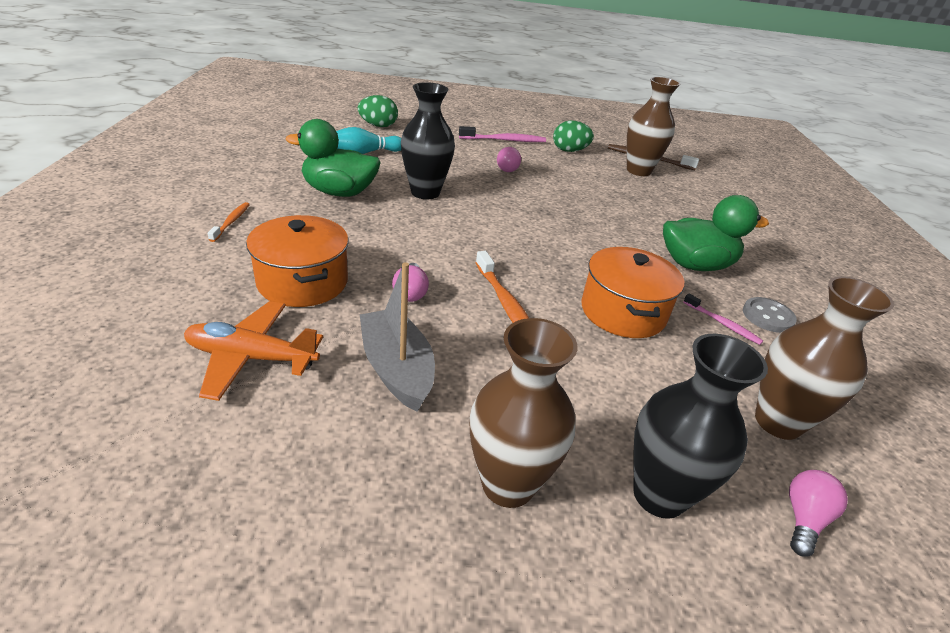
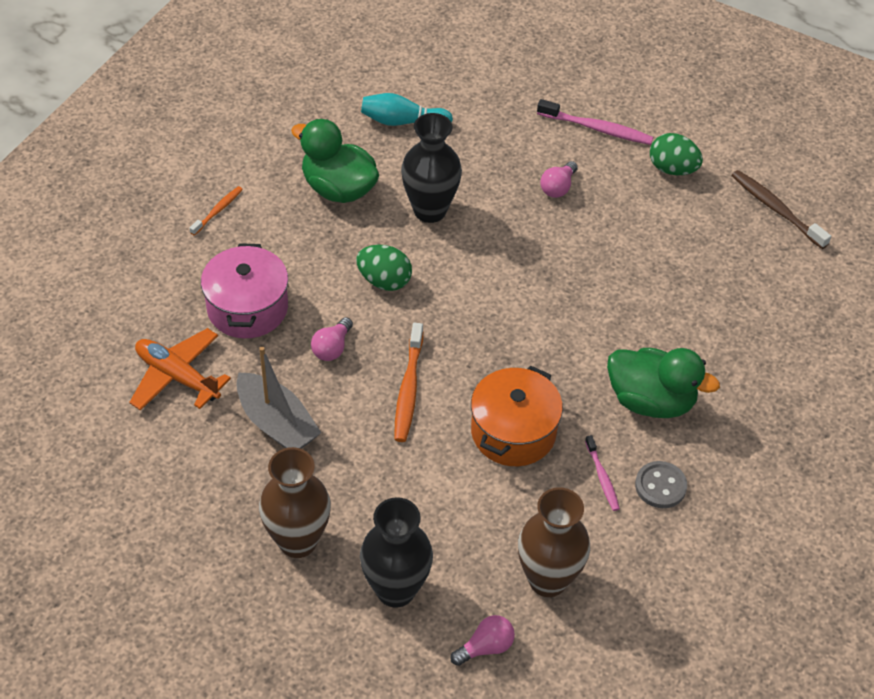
camera: 30 degrees right, 15 degrees up
orange pot [246,215,349,307] -> pink pot [201,243,288,338]
green egg [358,95,398,127] -> green egg moved to [356,245,412,291]
grey boat [360,262,435,412] -> grey boat turned 135 degrees clockwise [236,346,321,449]
brown vase [627,77,680,176] -> none

